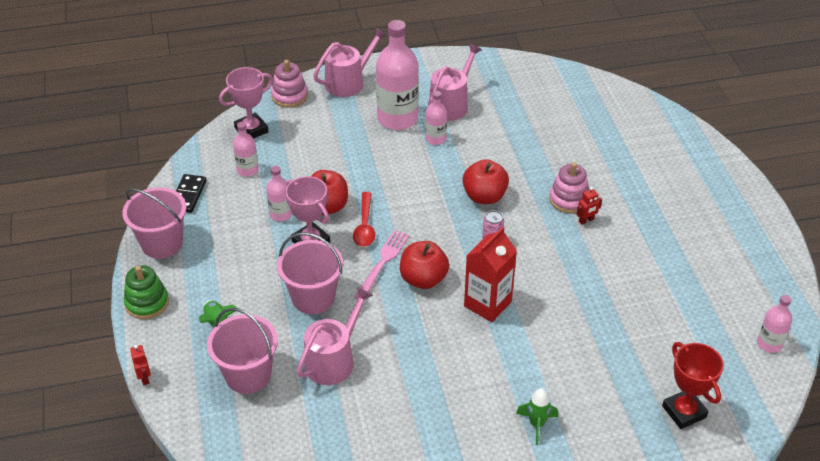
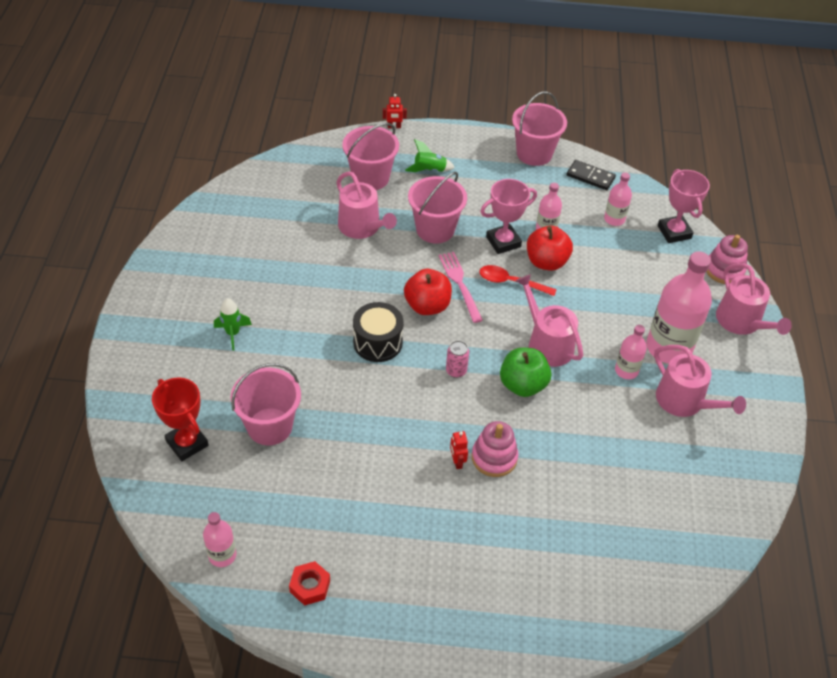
camera: 105 degrees right, 5 degrees up
green stacking toy [124,266,169,319] -> none
pink fork [354,230,409,299] -> pink fork turned 150 degrees counterclockwise [439,252,483,323]
red apple [462,159,509,204] -> green apple [500,348,551,397]
red carton [464,227,517,322] -> black drum [353,302,404,362]
red trophy [662,342,724,429] -> red trophy turned 60 degrees clockwise [152,378,209,461]
none -> pink bucket [231,363,301,445]
none -> red nut [289,561,330,606]
none -> pink watering can [516,274,583,367]

